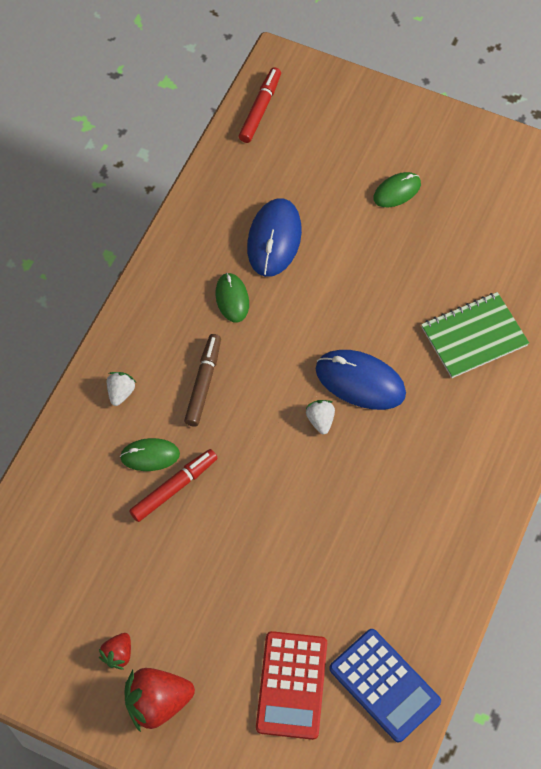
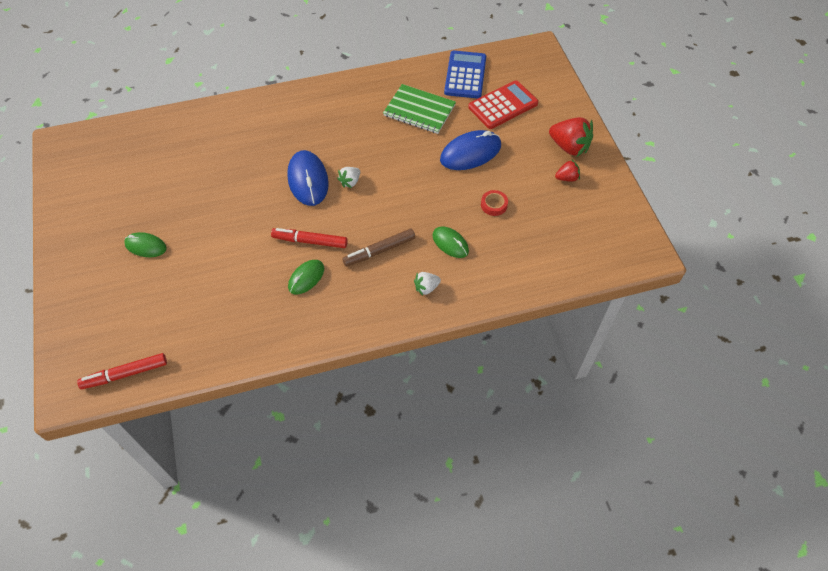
camera: 130 degrees left, 5 degrees down
red marker [129,449,217,522] -> red marker moved to [271,228,348,248]
blue mouse [247,198,302,277] -> blue mouse moved to [440,130,501,170]
green notebook [421,292,529,378] -> green notebook moved to [383,84,456,134]
none -> red tape [481,190,508,216]

